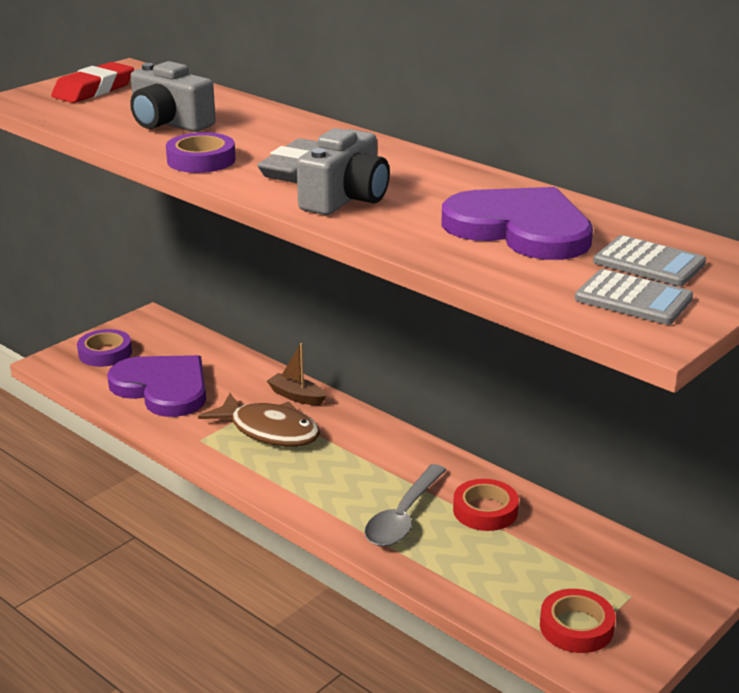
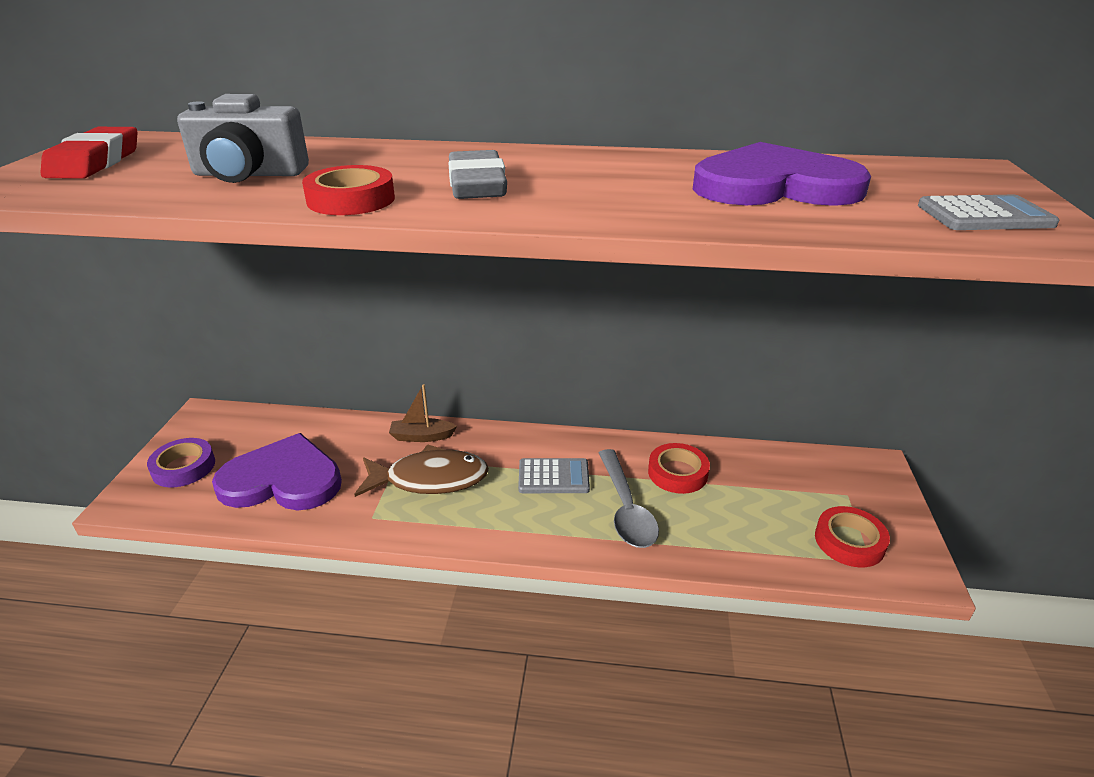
camera: 35 degrees left, 5 degrees up
purple tape [166,132,236,173] -> red tape [302,165,395,215]
grey camera [297,128,390,215] -> none
grey calculator [593,235,706,286] -> grey calculator moved to [518,458,590,493]

